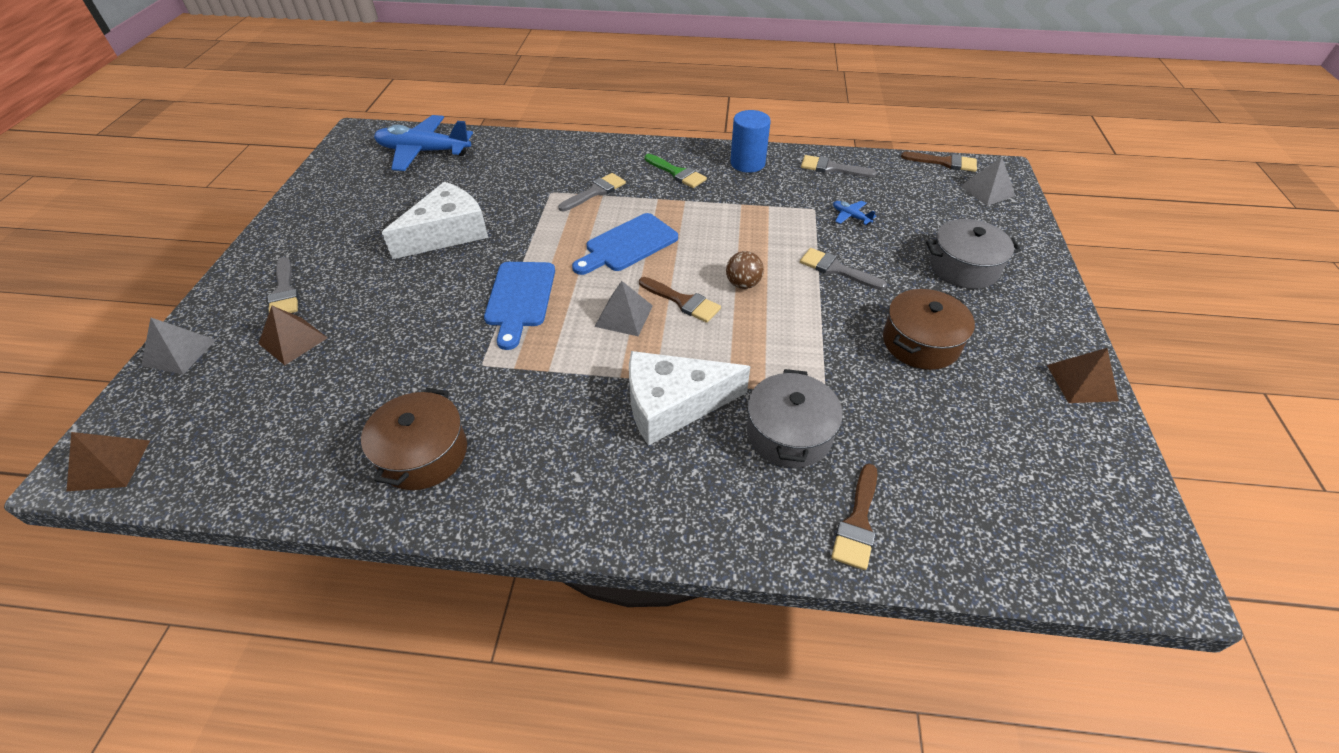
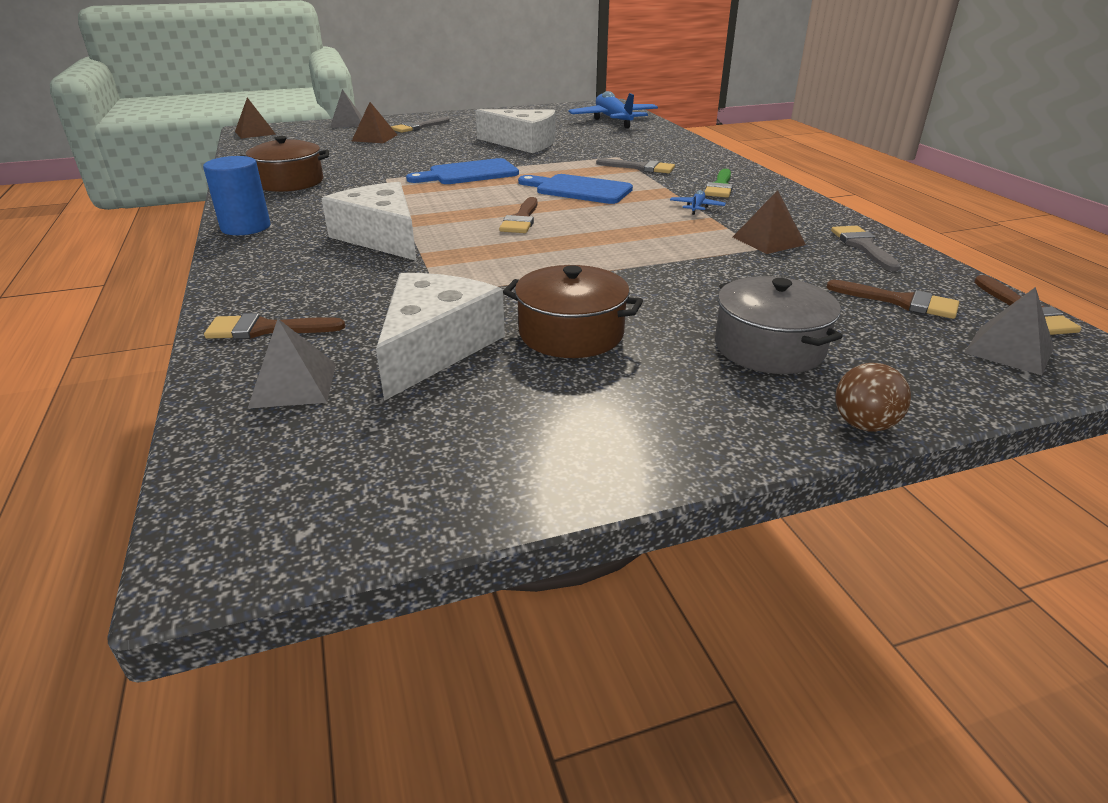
camera: 65 degrees right, 15 degrees down
grey pyramid [594,281,653,336] -> grey pyramid moved to [247,319,336,409]
brown ball [726,251,764,289] -> brown ball moved to [835,363,911,432]
blue cylinder [730,110,771,173] -> blue cylinder moved to [203,156,271,235]
grey pot [747,369,843,468] -> none
grey brush [800,248,887,290] -> none
blue plane [833,201,876,225] -> blue plane moved to [670,190,726,215]
brown pyramid [1047,348,1119,403] -> brown pyramid moved to [733,190,806,254]
none -> white cheese [376,273,505,401]
none -> brown brush [826,280,959,319]

